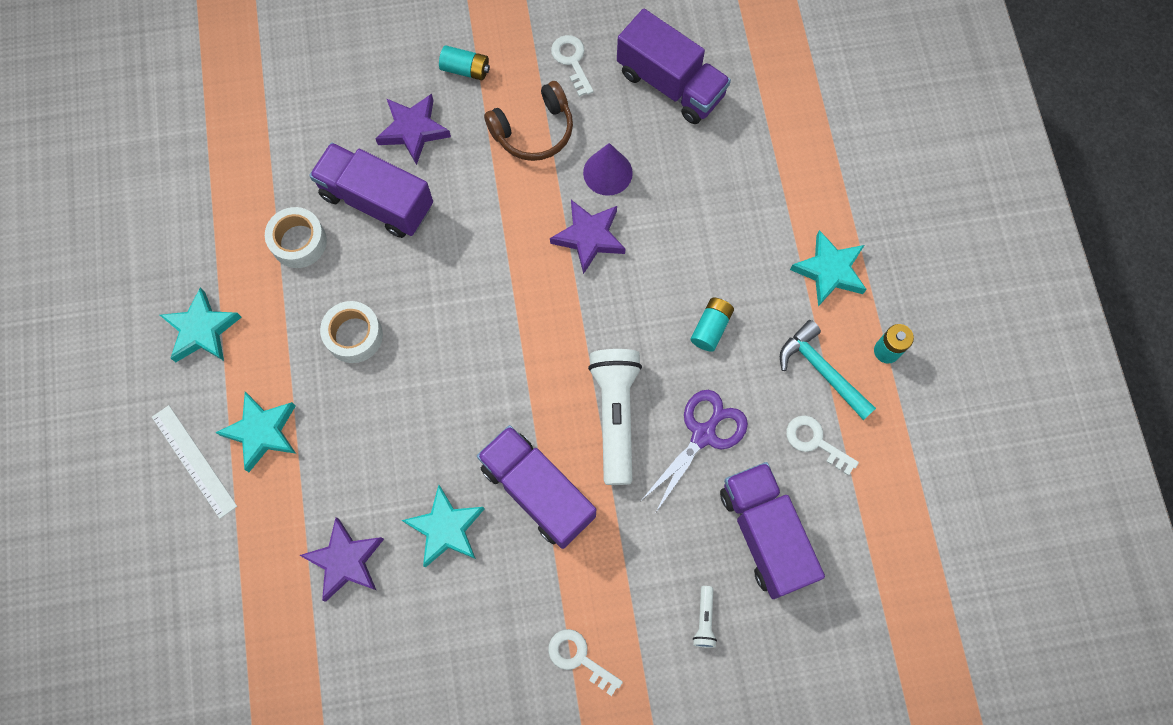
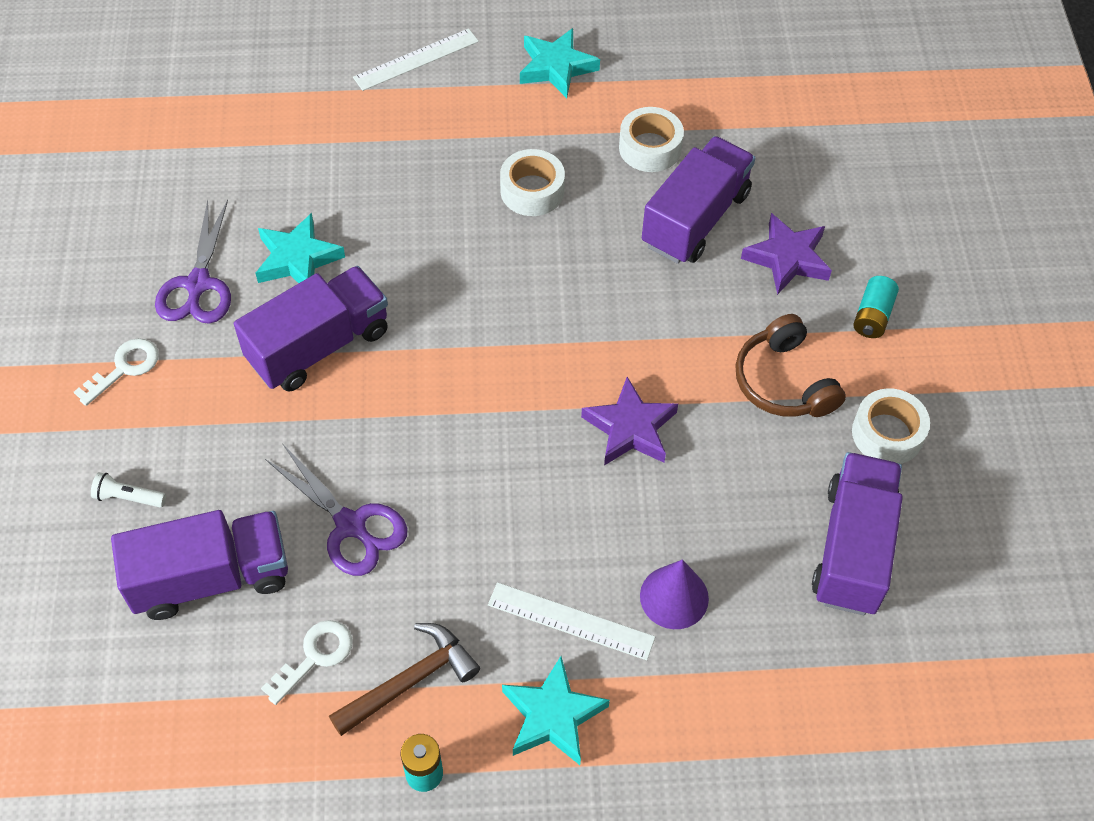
camera: 95 degrees right, 15 degrees down
turquoise star [215,392,296,472] -> none
purple star [299,517,384,602] -> none
white key [551,35,594,97] -> white tape [852,388,930,464]
purple cone [583,143,633,196] -> purple cone moved to [640,559,709,629]
white flashlight [588,349,642,485] -> none
purple truck [617,9,731,124] -> purple truck turned 150 degrees clockwise [812,452,903,615]
turquoise battery [691,298,734,352] -> none
turquoise hammer [780,320,876,420] -> brown hammer [329,623,480,736]
none -> purple scissors [155,199,231,324]
none -> white ruler [488,582,655,660]

